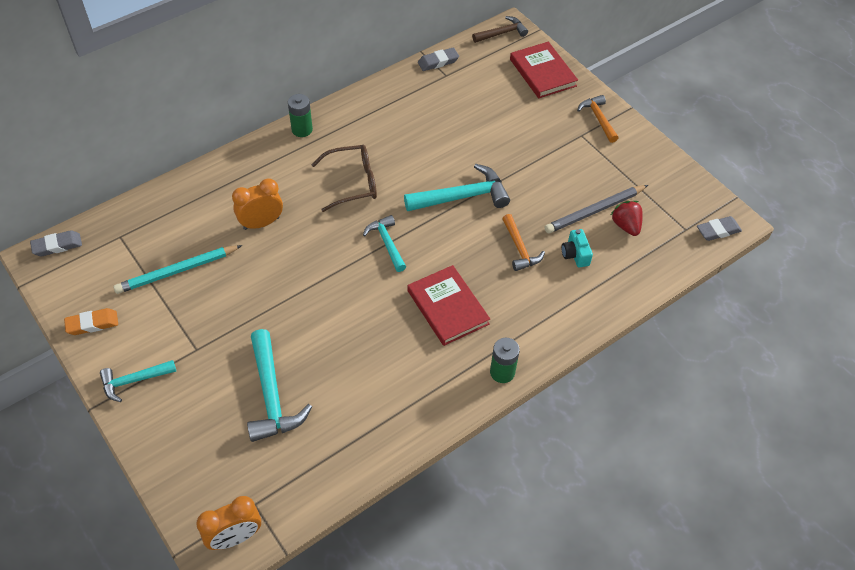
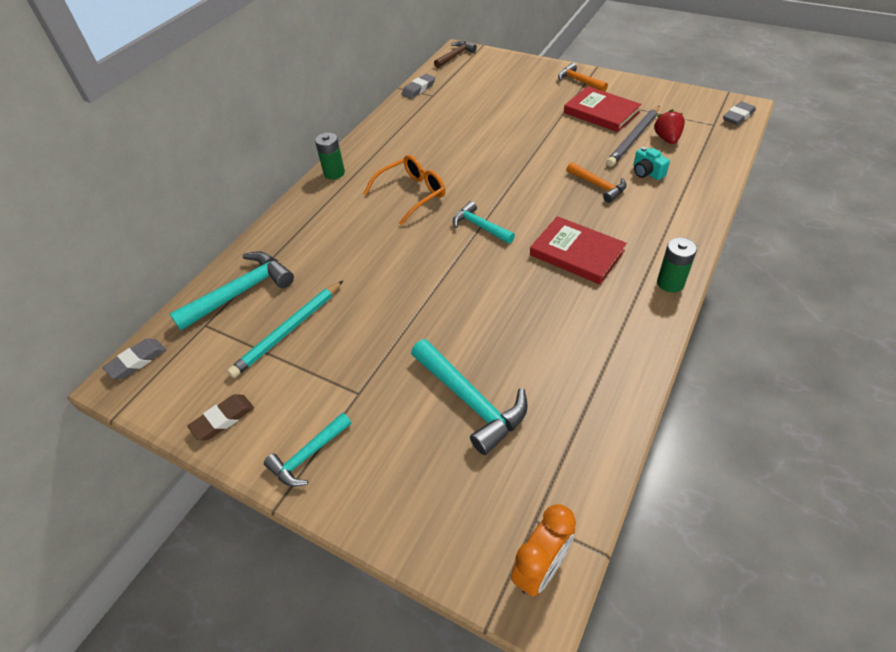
camera: 20 degrees left, 5 degrees down
orange eraser [64,308,118,335] -> brown eraser [187,394,254,440]
orange clock [232,178,283,230] -> none
brown glasses [312,145,377,212] -> orange glasses [364,155,446,225]
turquoise hammer [404,164,510,211] -> turquoise hammer moved to [169,252,294,331]
red book [510,42,578,98] -> red book moved to [564,86,642,132]
red strawberry [611,201,643,236] -> red strawberry turned 45 degrees clockwise [654,109,685,144]

